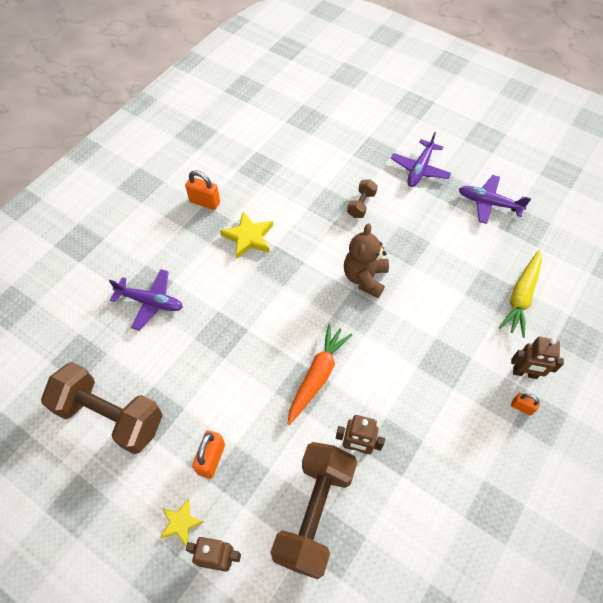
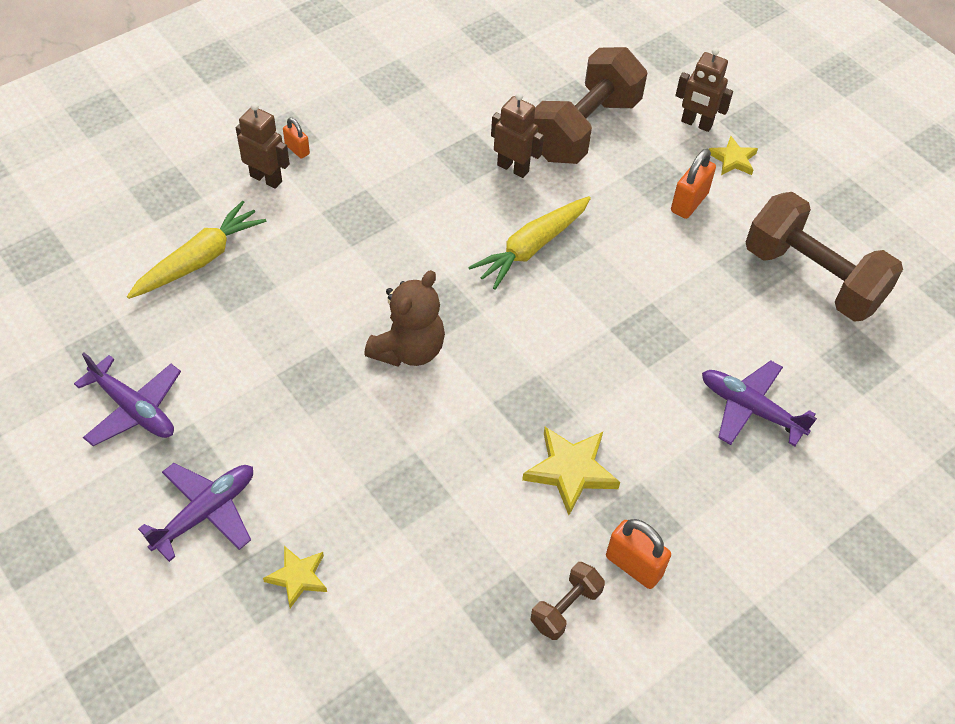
camera: 165 degrees left, 5 degrees down
orange carrot [288,324,352,425] -> yellow carrot [468,196,591,290]
brown dumbbell [347,179,378,218] -> brown dumbbell moved to [531,562,605,640]
none -> yellow star [263,546,327,608]

